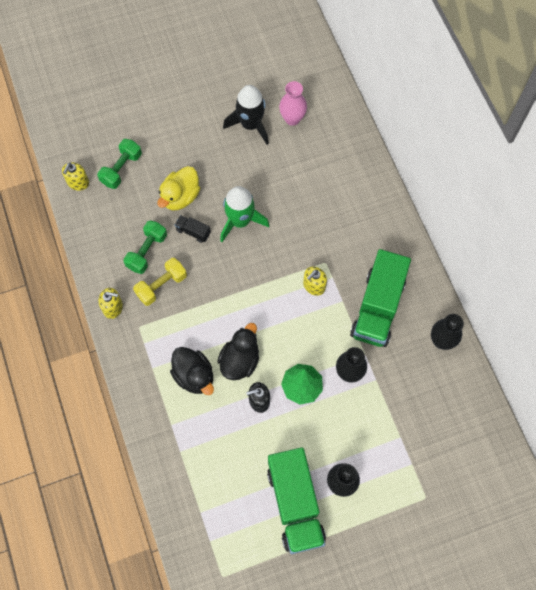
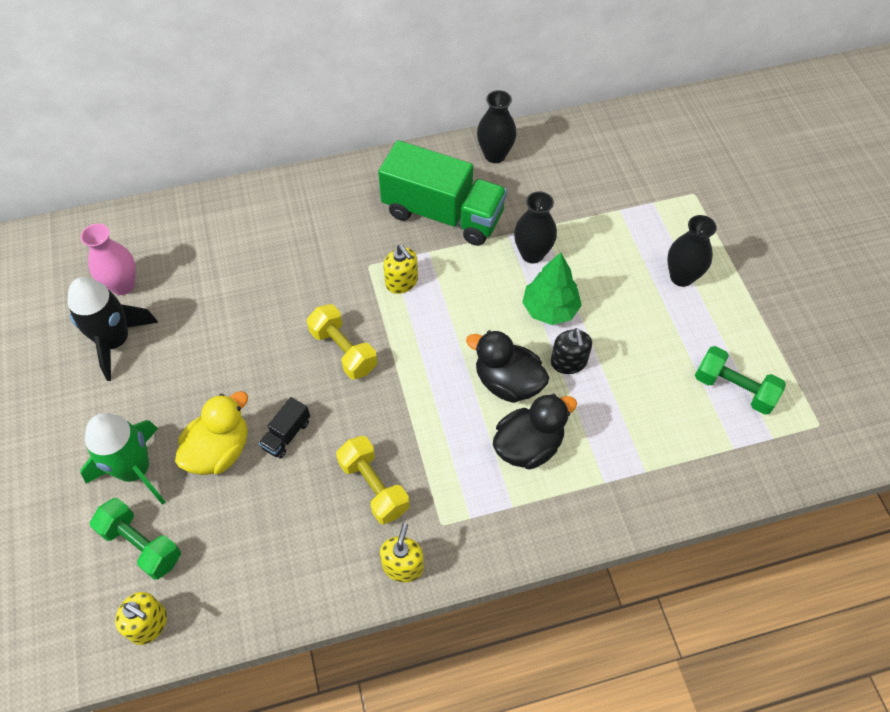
camera: 85 degrees left, 10 degrees down
green dumbbell [123,221,167,274] -> green dumbbell moved to [695,346,786,414]
yellow duck [158,166,200,210] -> yellow duck turned 90 degrees counterclockwise [175,391,248,475]
green rocket [220,186,269,242] -> green rocket moved to [80,413,165,505]
green truck [267,447,326,554] -> none
none -> yellow dumbbell [307,304,377,379]

